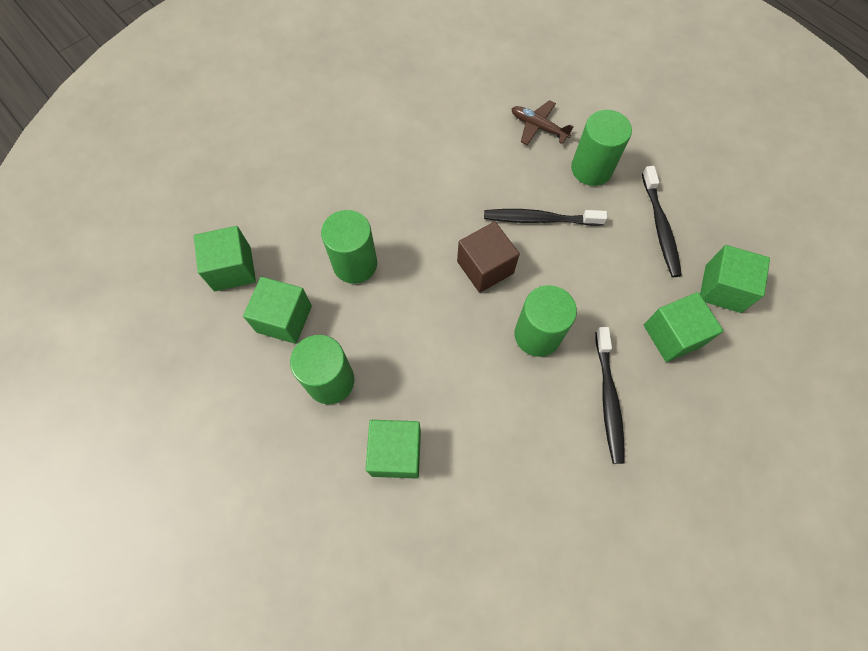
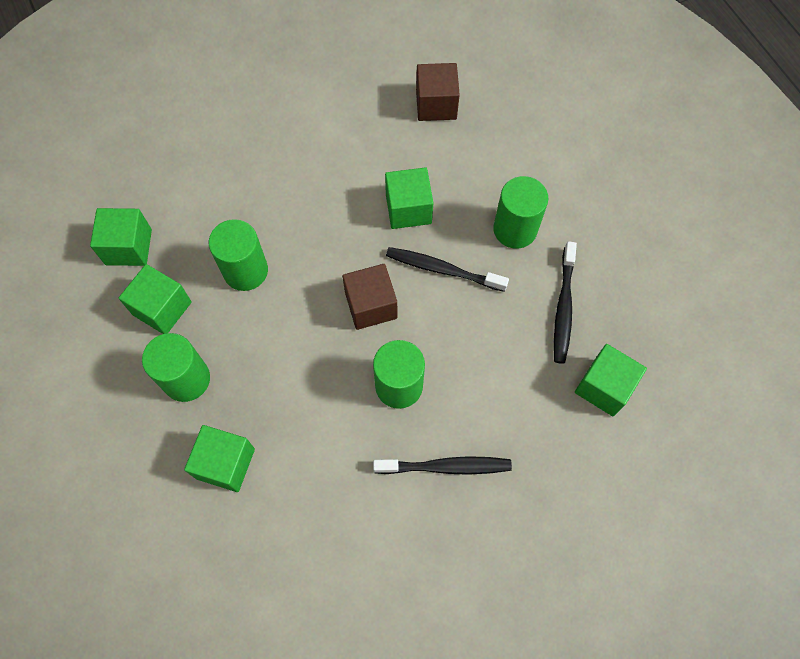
camera: 15 degrees right, 0 degrees up
brown plane [511,100,574,145] -> none
black toothbrush [595,327,625,464] -> black toothbrush turned 105 degrees counterclockwise [373,456,512,475]
green cube [644,292,724,362] -> green cube moved to [385,167,433,229]
none -> brown cube [416,63,460,121]

